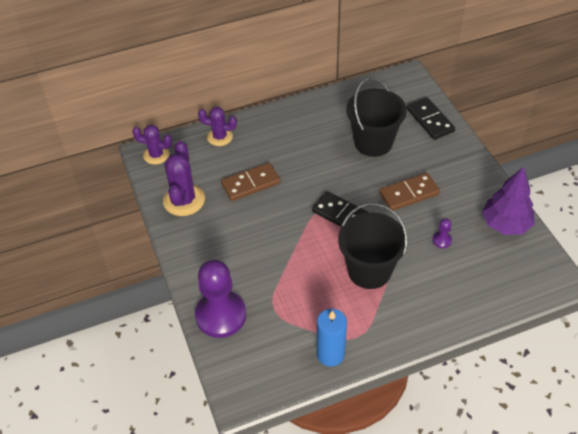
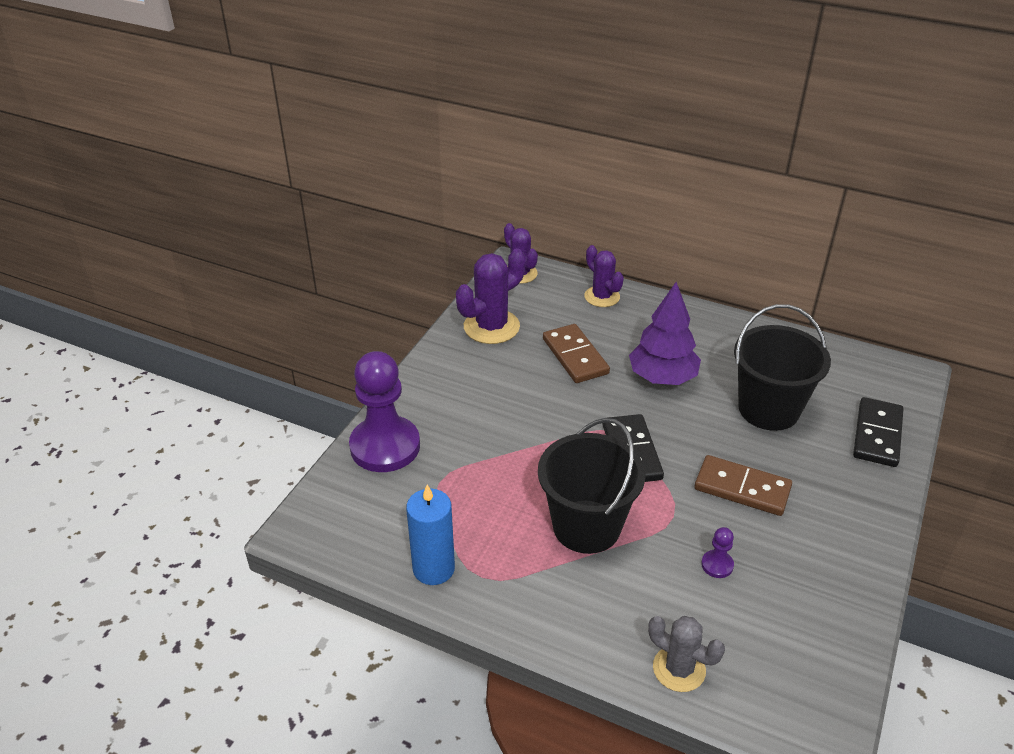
camera: 45 degrees right, 10 degrees down
brown domino [221,163,280,201] -> brown domino turned 45 degrees clockwise [543,324,610,383]
purple tree [482,167,534,235] -> purple tree moved to [629,282,701,385]
none -> grey cactus [648,616,725,692]

